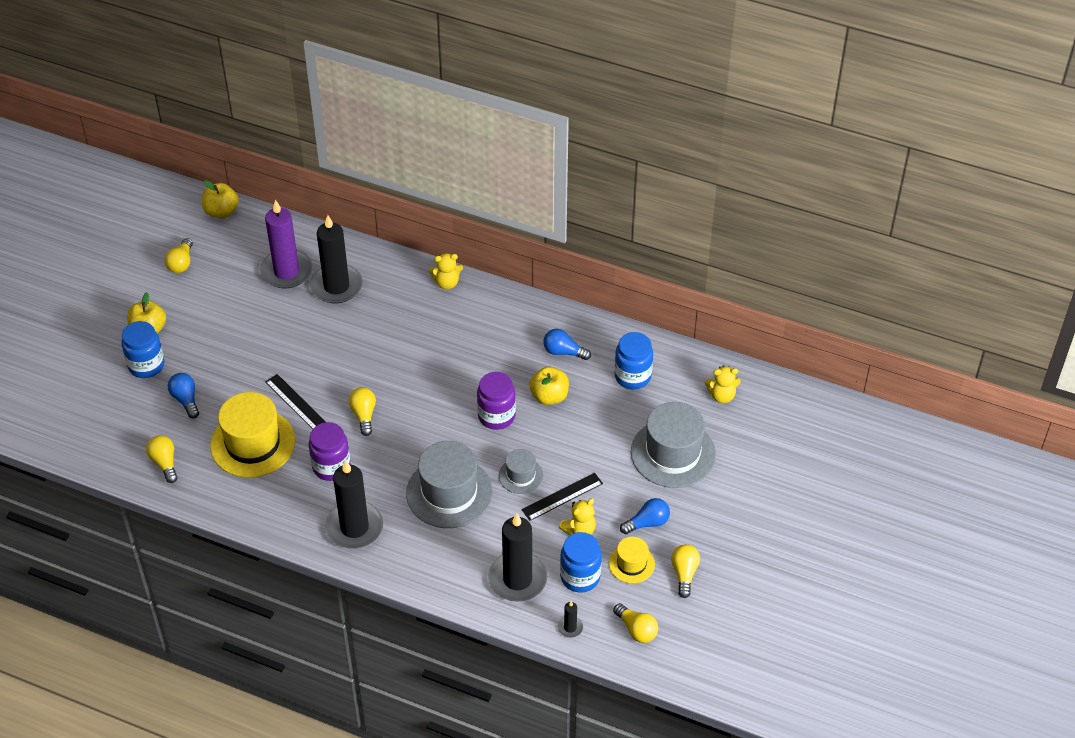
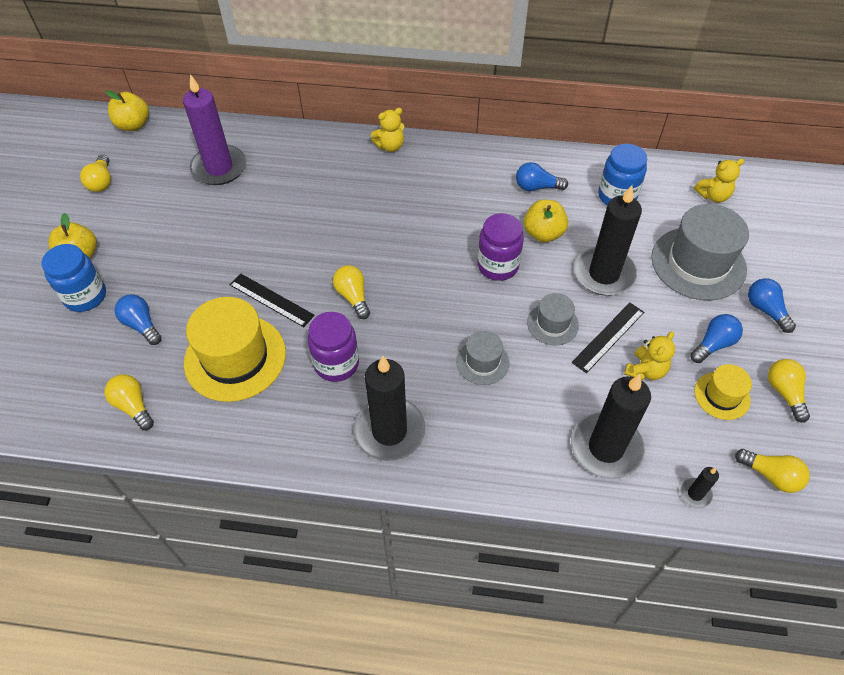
camera: 15 degrees left, 5 degrees up
black candle [310,215,363,303] -> black candle moved to [574,185,642,296]
grey hat [406,441,492,528] -> grey hat [456,331,509,385], size x0.52
blue jar [560,532,601,592] -> none
none -> blue light bulb [748,278,796,333]

